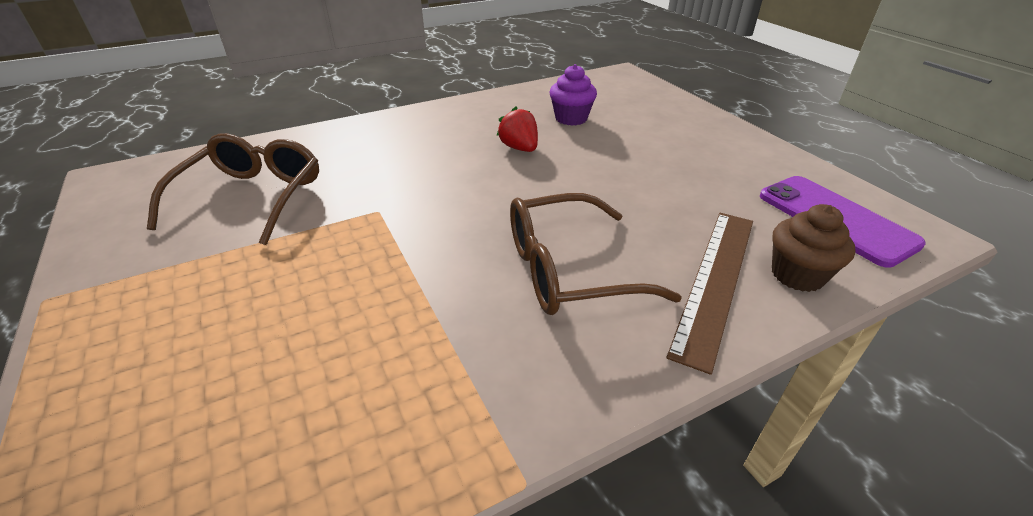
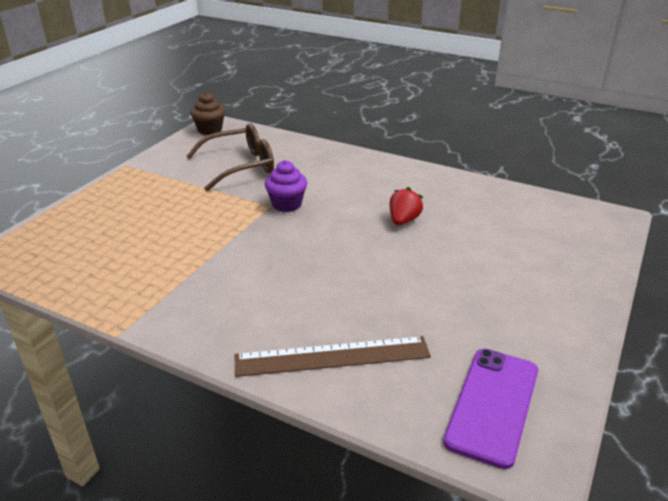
camera: 55 degrees right, 5 degrees down
brown glasses [510,193,682,315] -> none
purple cupcake [549,64,597,126] -> purple cupcake moved to [265,160,307,212]
brown cupcake [772,204,856,292] -> brown cupcake moved to [190,92,225,135]

